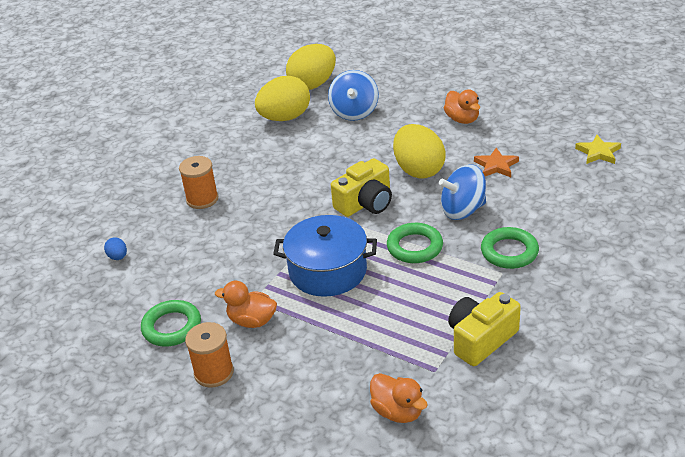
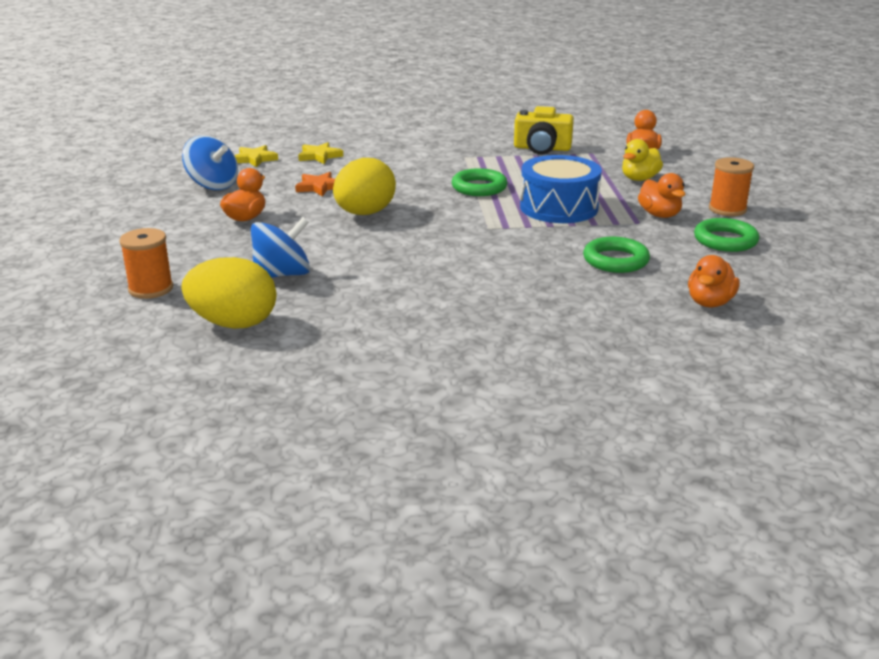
camera: 130 degrees left, 10 degrees down
blue egg [104,237,127,260] -> orange duck [688,255,740,308]
orange spool [179,156,218,209] -> orange spool moved to [119,228,173,299]
yellow egg [255,76,310,121] -> none
blue pot [273,215,377,297] -> blue drum [520,155,602,223]
yellow camera [331,158,392,217] -> none
blue spinning top [439,164,486,220] -> blue spinning top moved to [182,135,238,190]
green ring [481,227,539,269] -> green ring moved to [583,237,650,273]
none -> yellow star [298,142,343,164]
none -> yellow duck [622,139,663,181]

